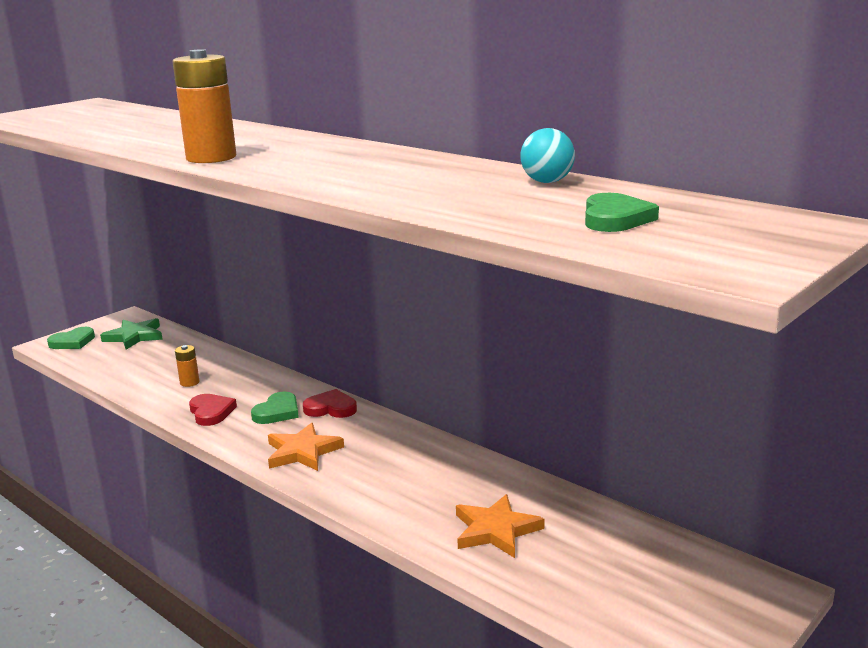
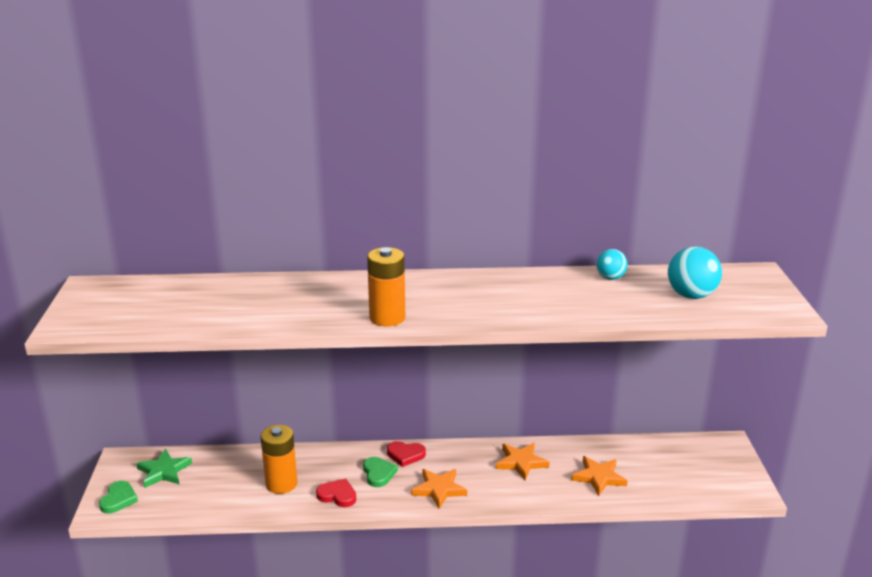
camera: 45 degrees left, 5 degrees up
orange battery [175,345,200,387] -> orange battery [261,425,297,494], size x2.03
red heart [303,389,357,418] -> red heart turned 135 degrees counterclockwise [387,441,426,467]
green heart [585,193,659,232] -> turquoise ball [668,247,722,299]
none -> orange star [496,443,550,480]

